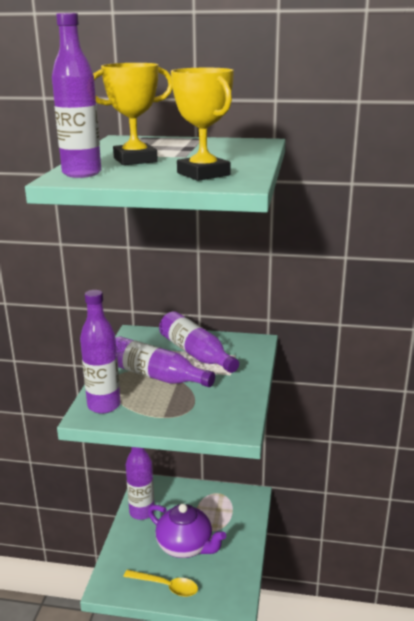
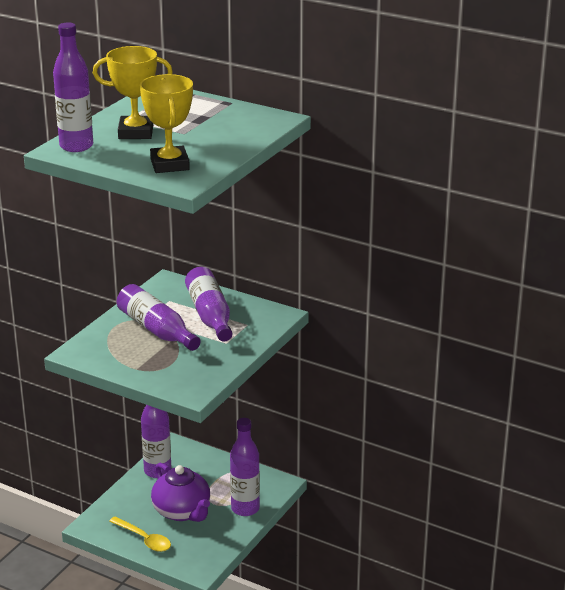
camera: 20 degrees right, 5 degrees up
purple bottle [80,290,121,414] -> purple bottle moved to [230,418,260,516]

